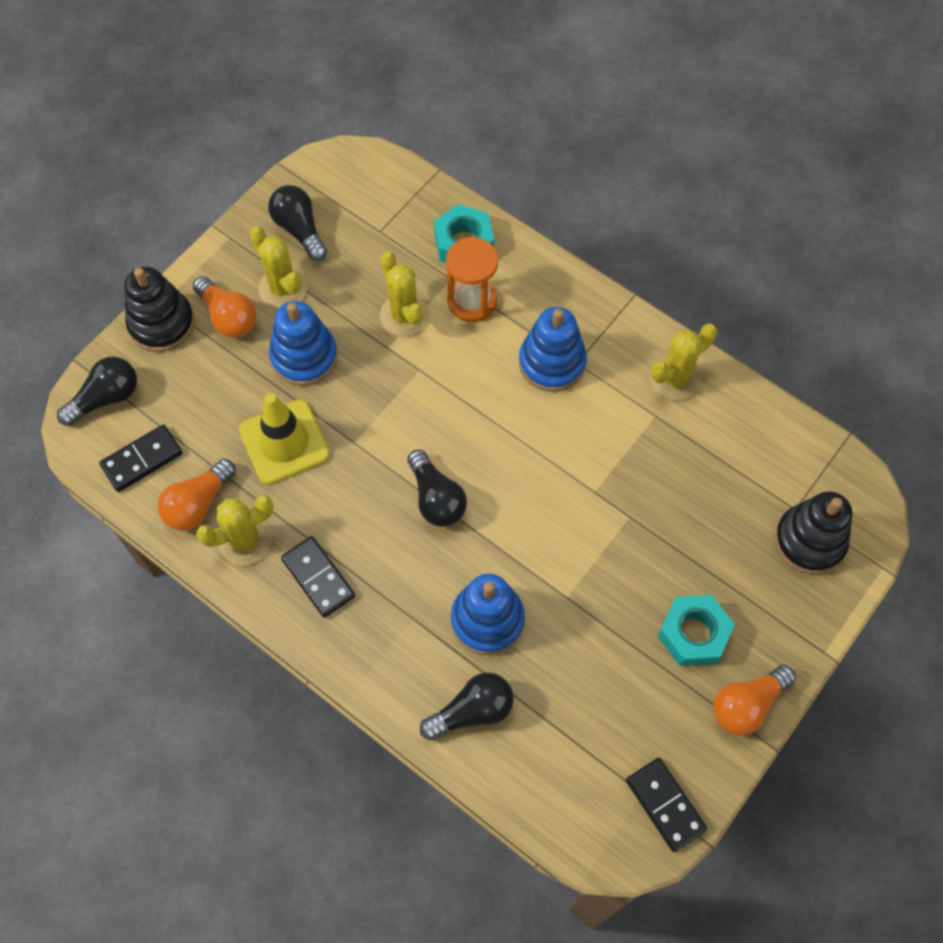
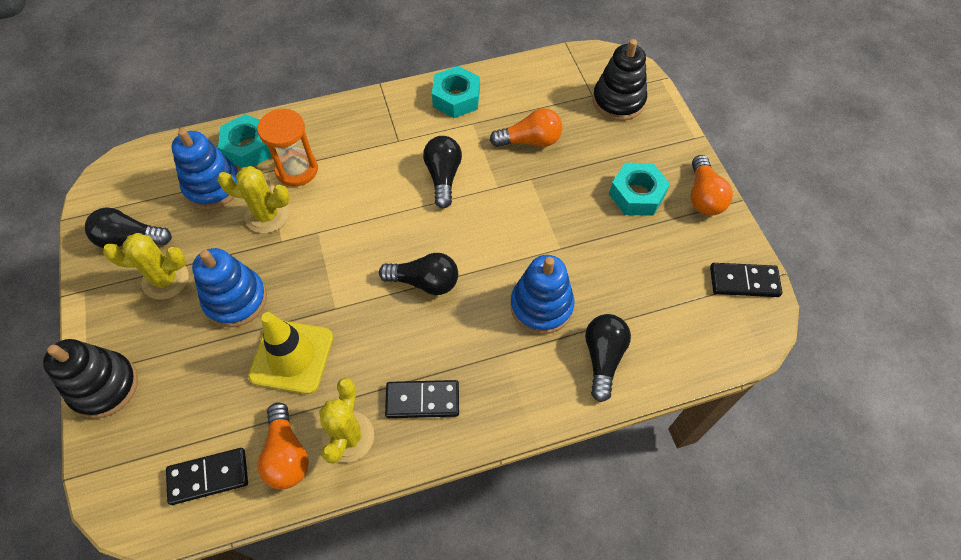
camera: 55 degrees left, 5 degrees down
black light bulb [57,356,137,426] -> black light bulb moved to [423,136,462,208]
black domino [99,425,183,492] -> black domino turned 75 degrees clockwise [166,448,248,505]
orange light bulb [193,276,256,338] -> orange light bulb moved to [490,108,562,147]
blue stacking toy [519,307,587,392] -> blue stacking toy moved to [171,128,238,209]
yellow cactus [650,324,717,401] -> turquoise nut [432,66,480,118]

